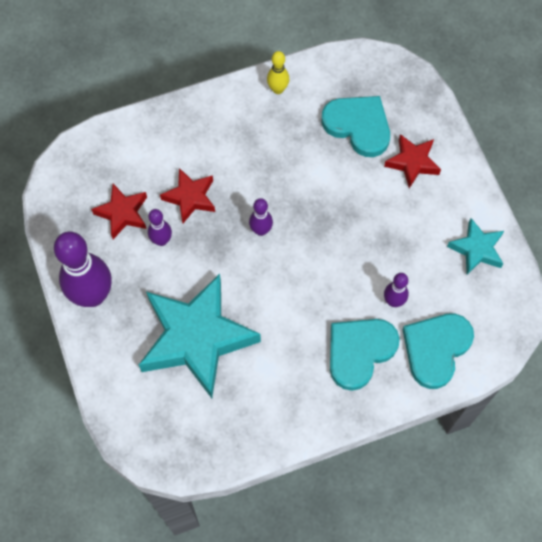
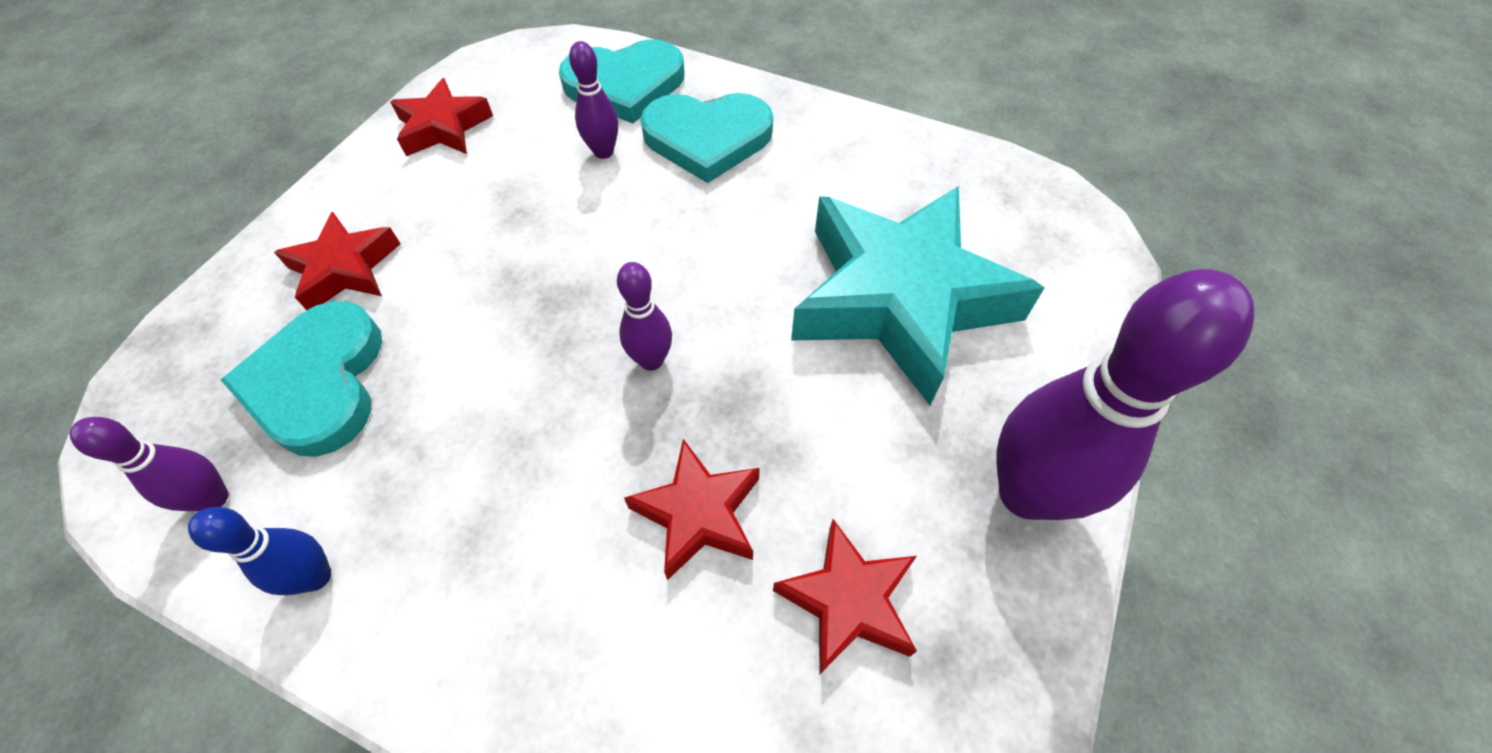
camera: 135 degrees left, 10 degrees down
purple bowling pin [148,209,172,246] -> purple bowling pin moved to [70,417,228,511]
yellow bowling pin [267,51,289,94] -> blue bowling pin [188,507,331,595]
turquoise star [447,218,504,275] -> red star [390,78,493,156]

